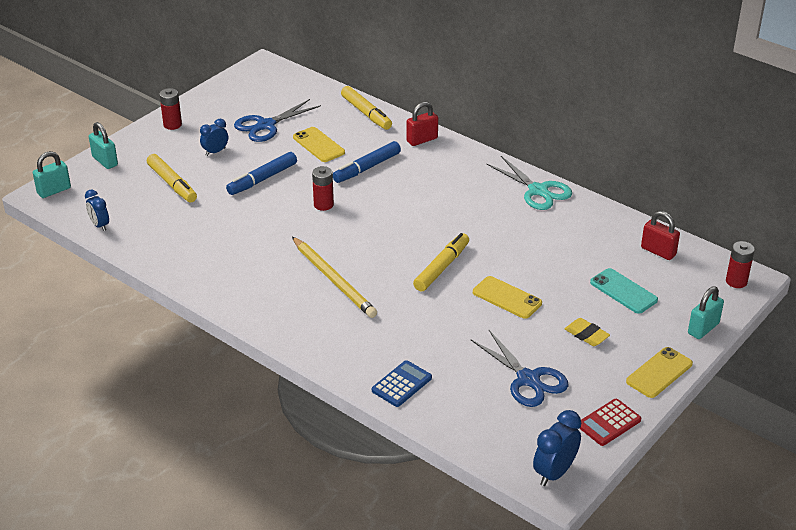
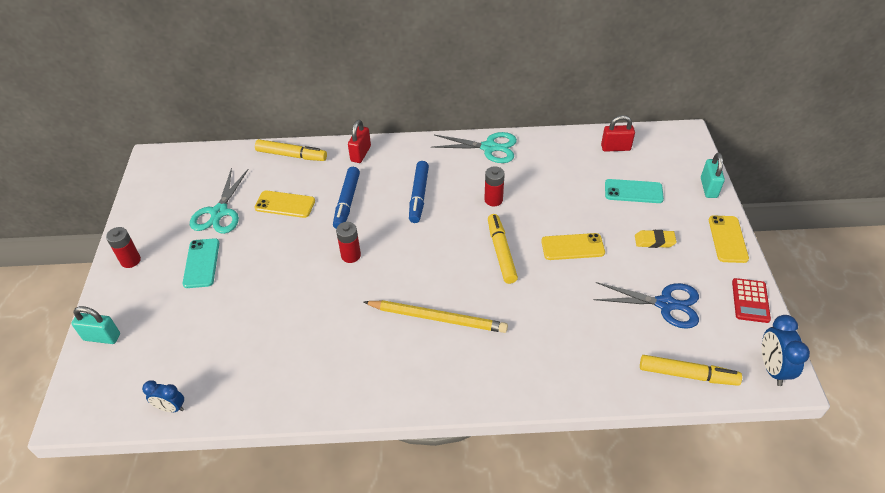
camera: 40 degrees left, 10 degrees up
turquoise padlock [33,151,71,198] -> none
yellow marker [147,154,197,203] -> yellow marker moved to [640,355,742,386]
blue clock [200,119,228,156] -> turquoise phone [182,238,219,288]
blue marker [226,152,297,195] -> blue marker moved to [409,161,429,223]
blue scissors [234,99,321,142] -> turquoise scissors [190,168,248,234]
blue calculator [372,360,432,407] -> none
red battery [726,241,755,288] -> red battery moved to [484,166,505,206]

